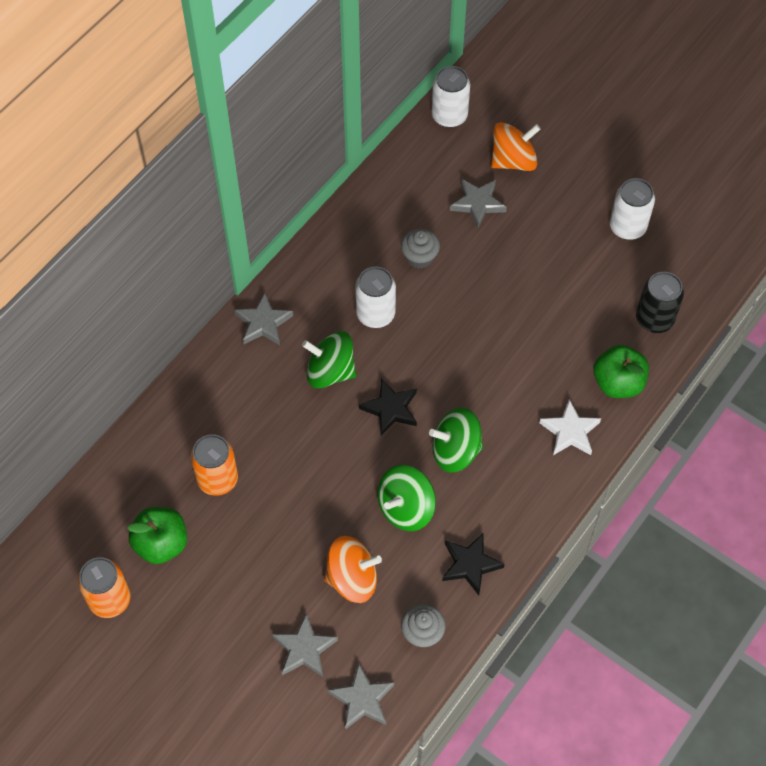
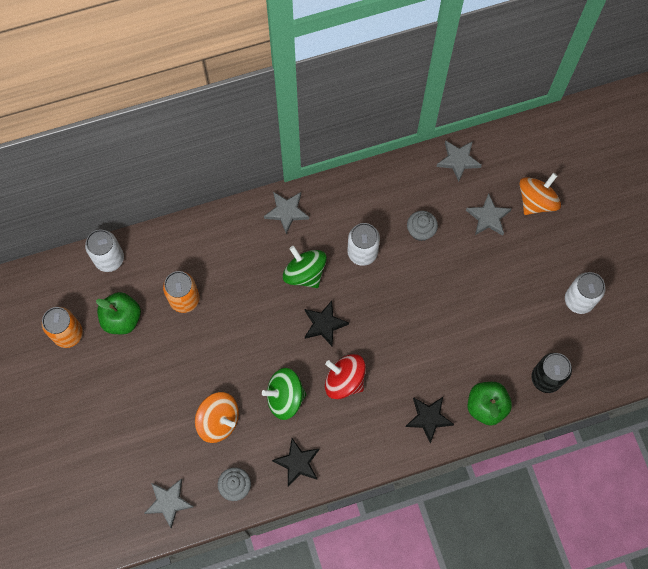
camera: 35 degrees right, 10 degrees up
grey star [272,613,338,677] -> grey star moved to [436,140,482,182]
green spinning top [429,407,483,473] -> red spinning top [325,354,366,399]
white can [432,66,470,128] -> white can moved to [85,230,124,272]
orange spinning top [491,122,541,171] -> orange spinning top turned 60 degrees counterclockwise [520,173,561,215]
white star [540,399,601,455] -> black star [405,397,454,443]

